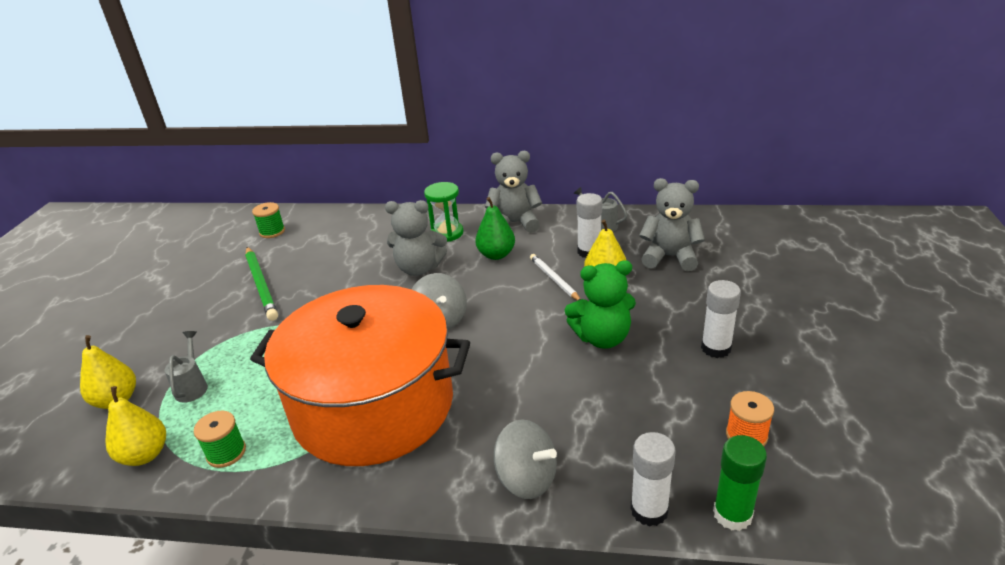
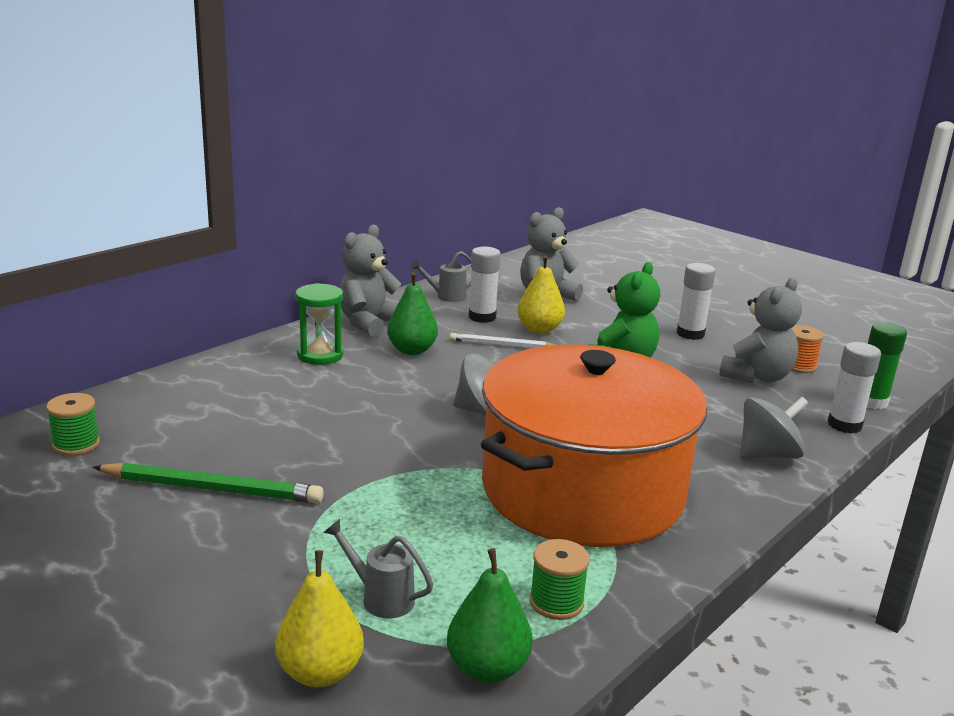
camera: 60 degrees left, 10 degrees down
yellow pear [105,386,166,466] -> green pear [447,548,533,683]
grey teddy bear [385,200,447,276] -> grey teddy bear moved to [719,278,802,383]

